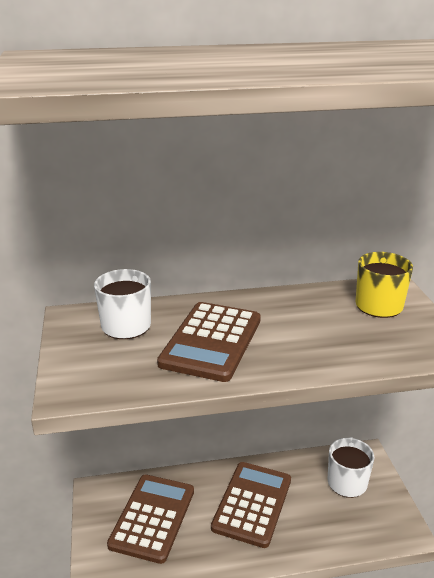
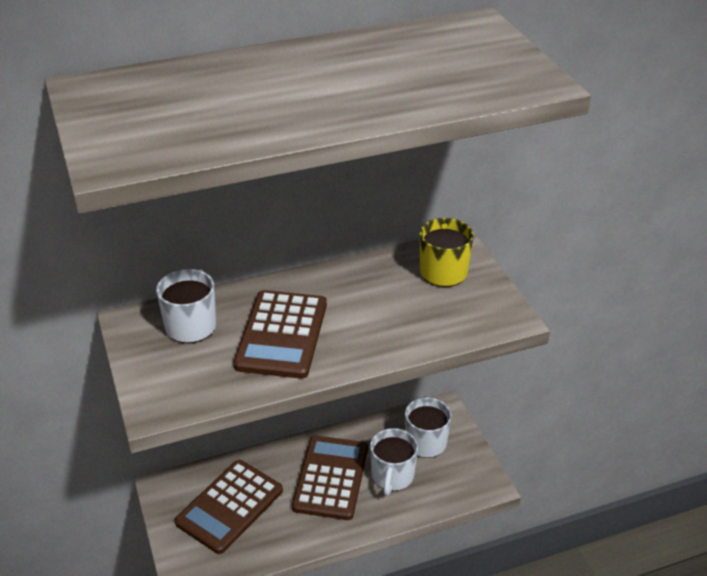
camera: 10 degrees left, 10 degrees up
brown calculator [107,474,194,564] -> brown calculator turned 150 degrees counterclockwise [175,460,283,554]
none -> white mug [370,428,418,496]

